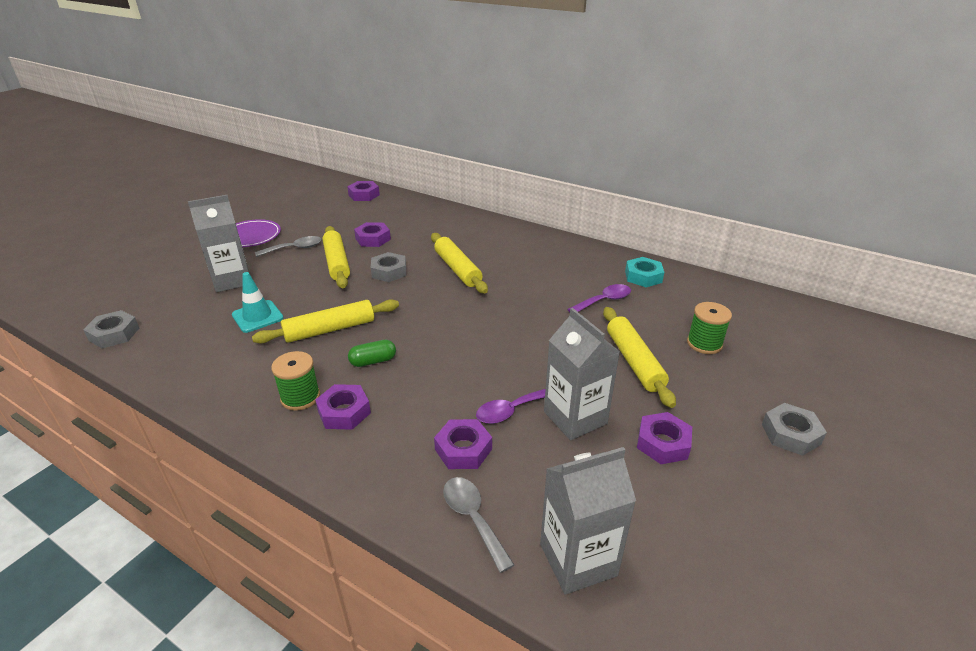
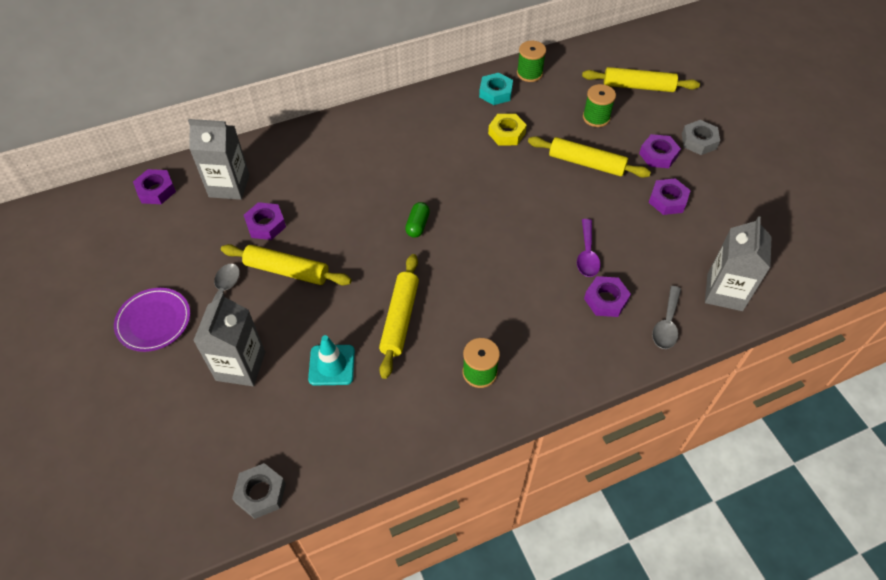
camera: 55 degrees left, 20 degrees up
purple nut [315,384,371,430] -> purple nut moved to [639,134,681,168]
green capsule [348,340,396,367] -> green capsule moved to [405,202,430,238]
grey nut [371,252,406,282] -> none
yellow rolling pin [431,233,488,294] -> yellow rolling pin moved to [582,67,700,92]
grey spoon [443,477,514,573] -> grey spoon turned 75 degrees counterclockwise [652,286,681,349]
grey carton [544,308,620,440] -> grey carton moved to [188,119,250,200]
purple spoon [567,284,631,312] -> yellow nut [488,114,527,145]
none -> green spool [517,41,546,82]

